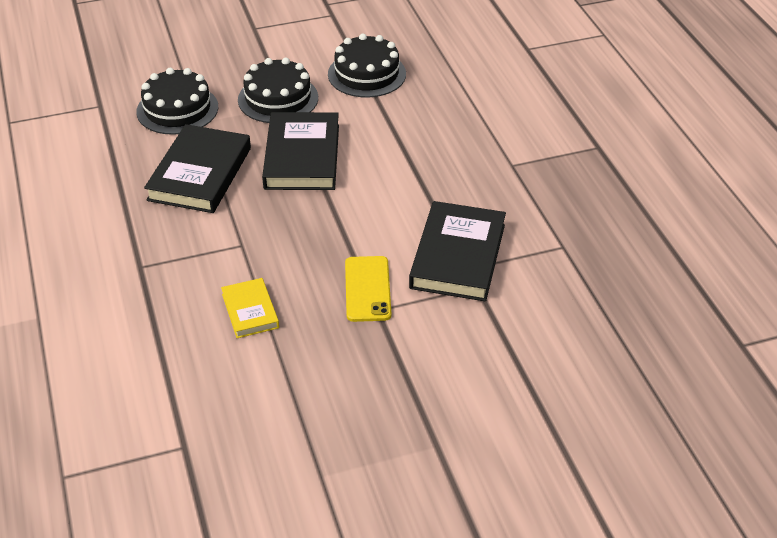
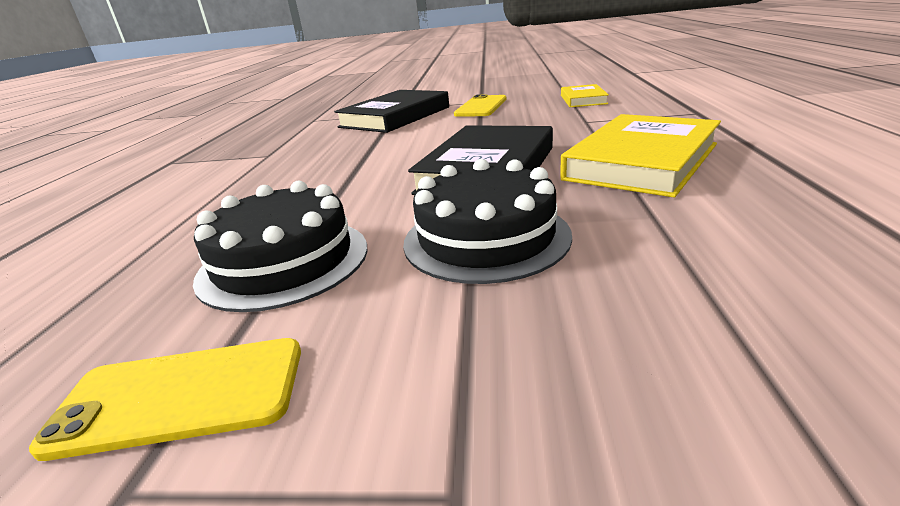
camera: 155 degrees left, 15 degrees down
black cake [136,68,218,135] -> none
black book [144,124,251,213] -> yellow book [560,114,721,197]
none -> yellow phone [29,338,301,461]

